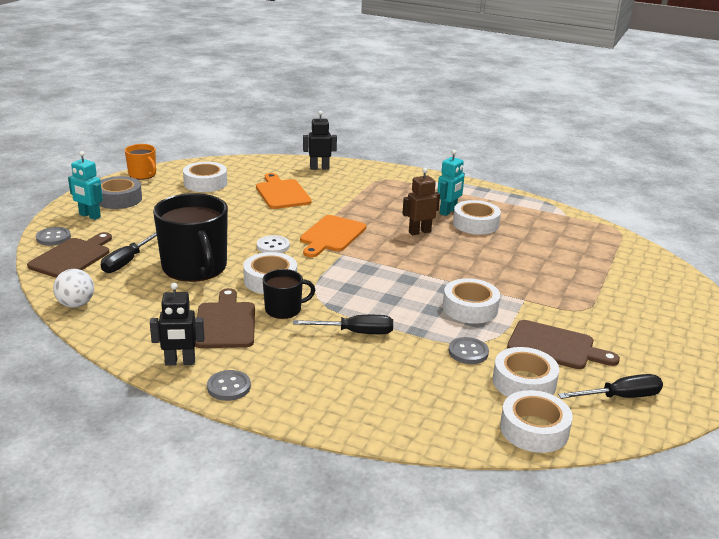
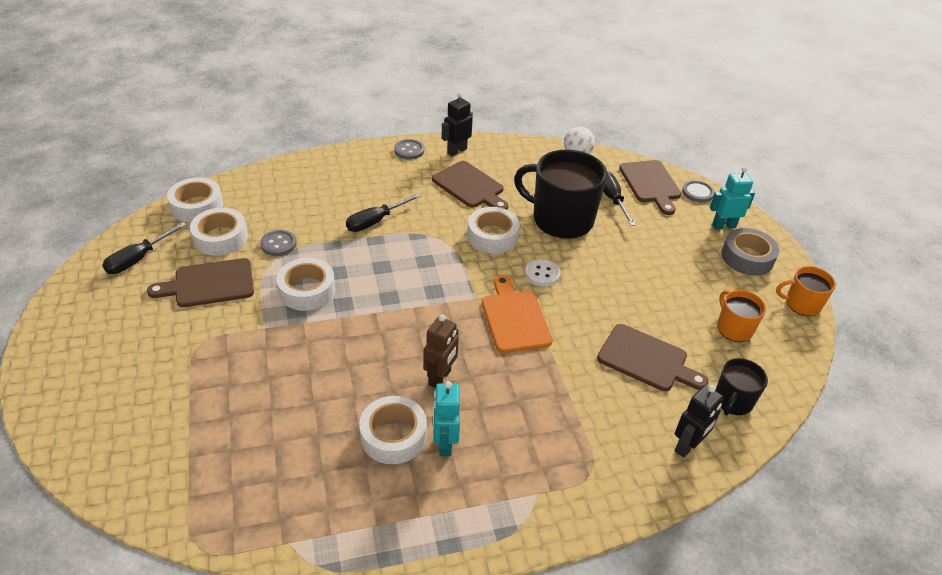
camera: 140 degrees right, 15 degrees up
white tape [183,162,227,192] -> orange mug [717,290,766,342]
orange cutting board [256,173,312,209] -> brown cutting board [597,324,708,391]
black mug [263,269,315,319] -> black mug moved to [715,358,768,415]

